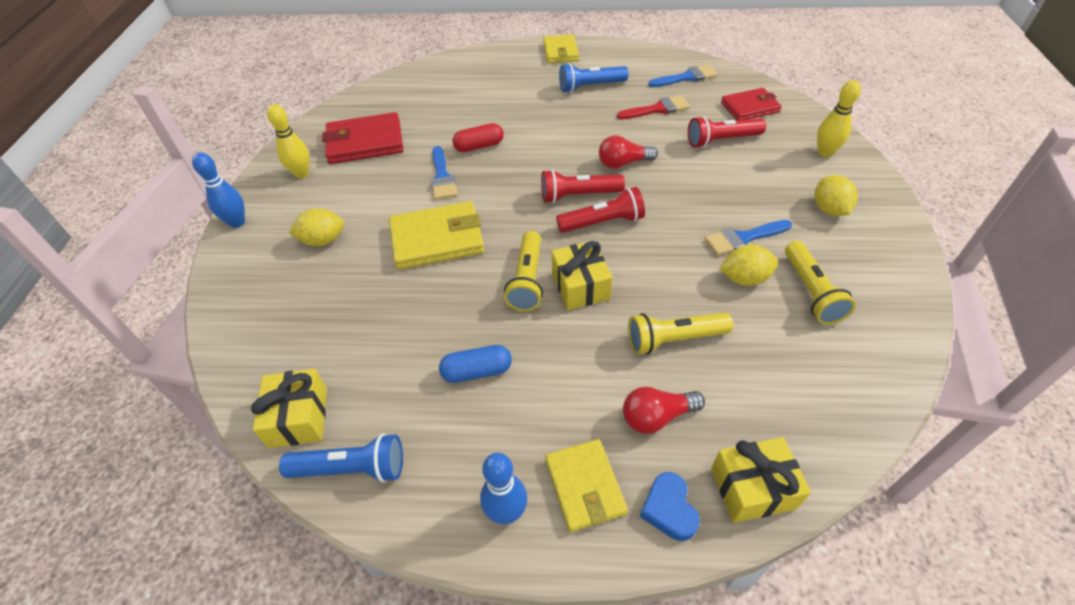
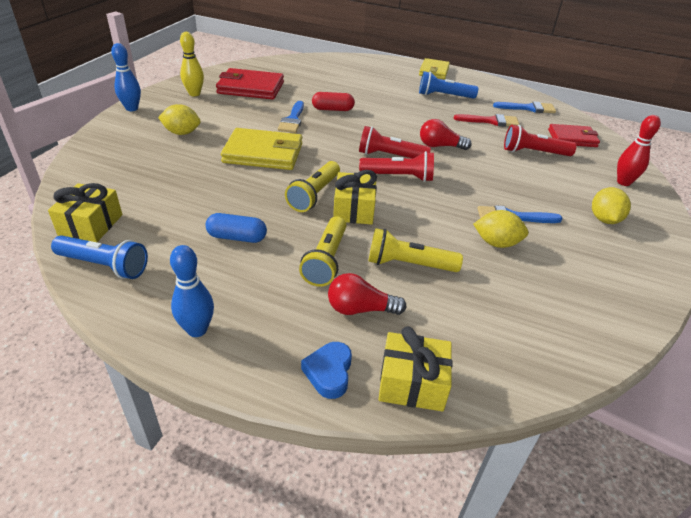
camera: 15 degrees right, 10 degrees down
yellow wallet [545,439,628,532] -> none
yellow flashlight [785,241,856,325] -> yellow flashlight moved to [299,216,346,287]
yellow bowling pin [817,80,861,157] -> red bowling pin [617,115,661,186]

